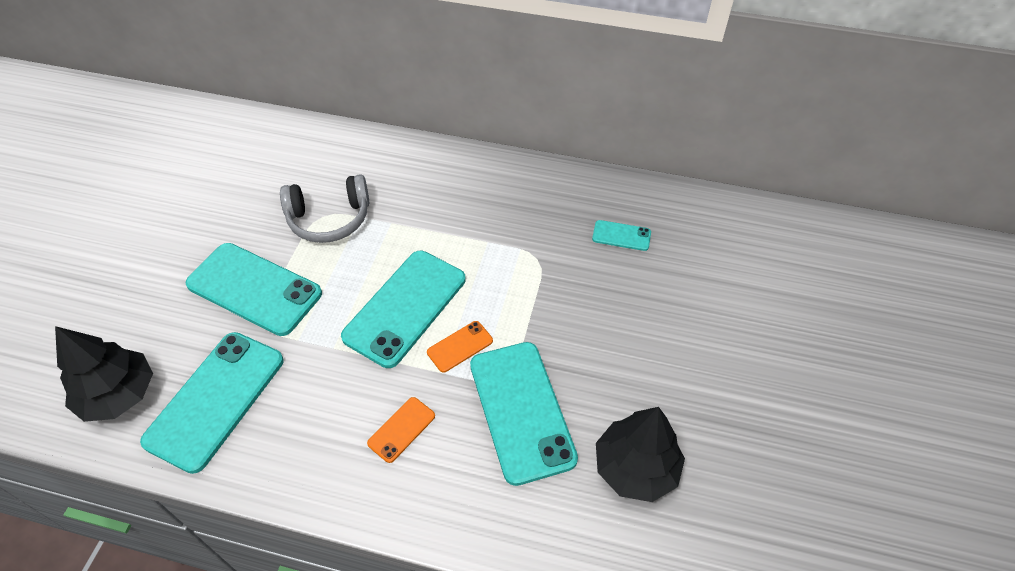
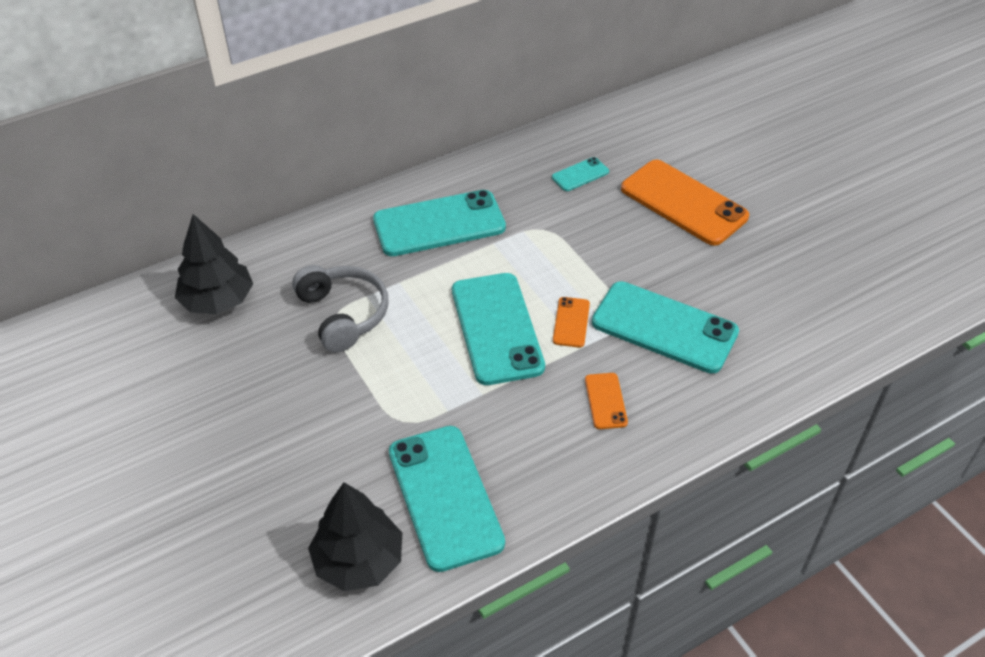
camera: 45 degrees left, 5 degrees down
turquoise phone [186,243,322,336] -> turquoise phone moved to [373,190,506,256]
grey headphones [280,174,369,243] -> grey headphones turned 60 degrees counterclockwise [292,265,388,353]
black tree [596,407,685,502] -> black tree moved to [175,214,253,314]
none -> orange phone [621,160,749,246]

